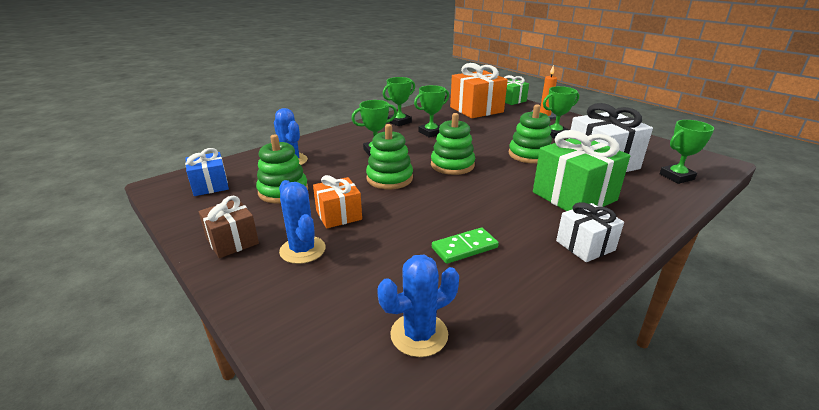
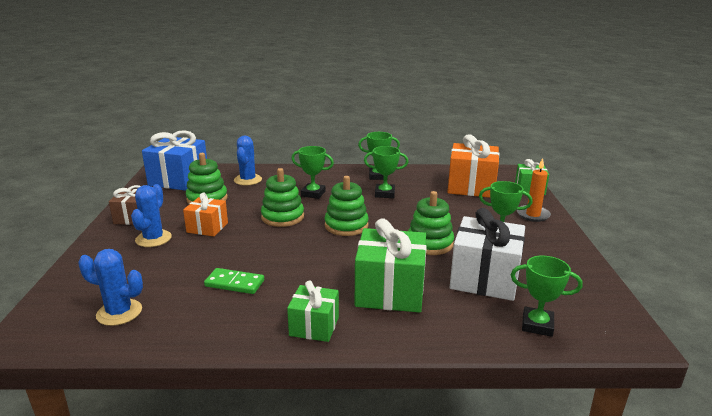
camera: 40 degrees right, 5 degrees down
blue gift [185,148,229,196] -> blue gift [142,130,207,191], size x1.72
white gift [556,202,624,262] -> green gift [287,280,339,342]

